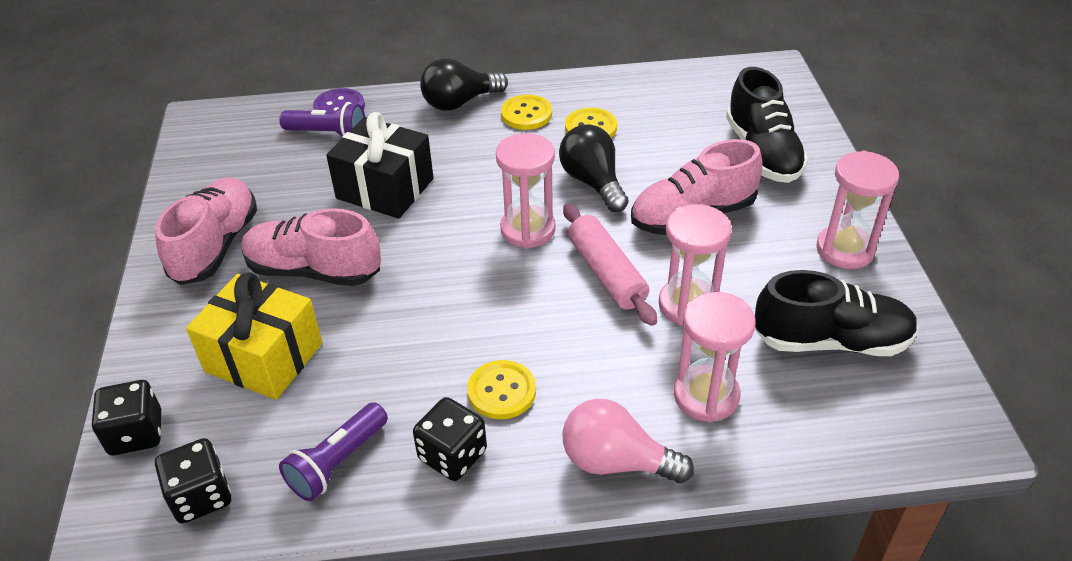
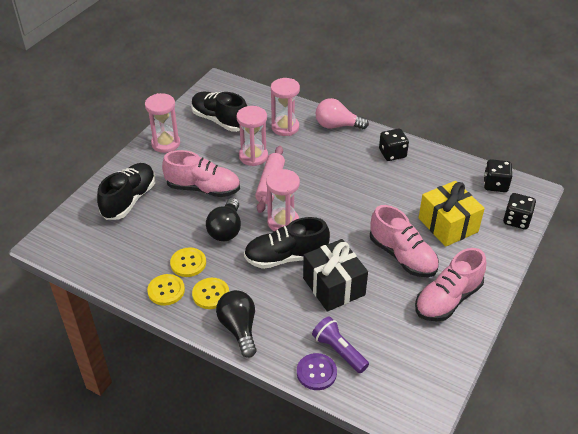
camera: 145 degrees left, 0 degrees up
purple flashlight [279,402,388,501] -> none
black light bulb [420,58,508,111] -> black light bulb turned 120 degrees counterclockwise [216,290,257,358]
yellow button [467,360,536,419] -> yellow button moved to [147,274,185,306]
pink light bulb [562,399,694,483] -> pink light bulb turned 135 degrees clockwise [316,98,369,129]
none -> black shoe [244,217,330,269]

